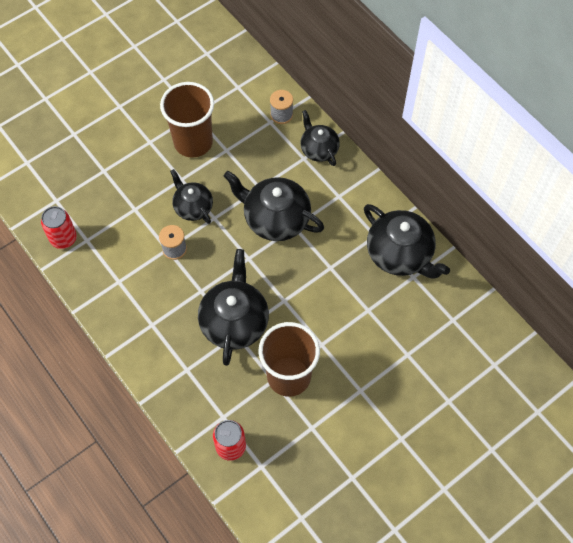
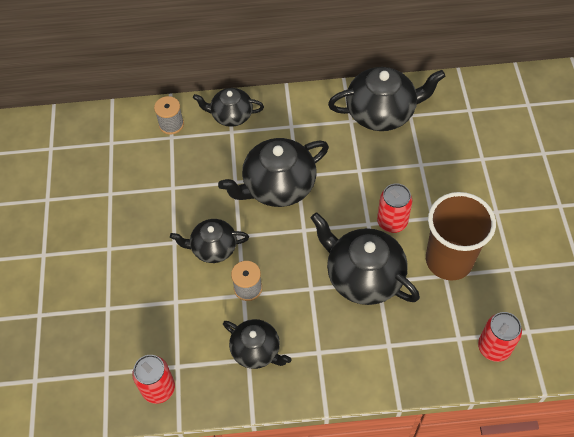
camera: 55 degrees left, 5 degrees down
brown cup [160,82,214,158] -> none
none -> black teapot [223,319,292,369]
none -> red can [377,183,412,233]

